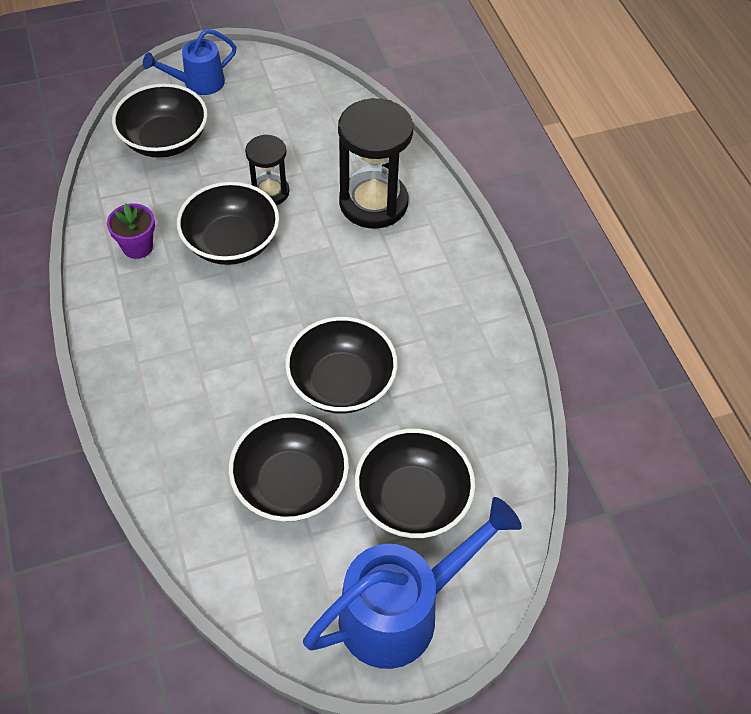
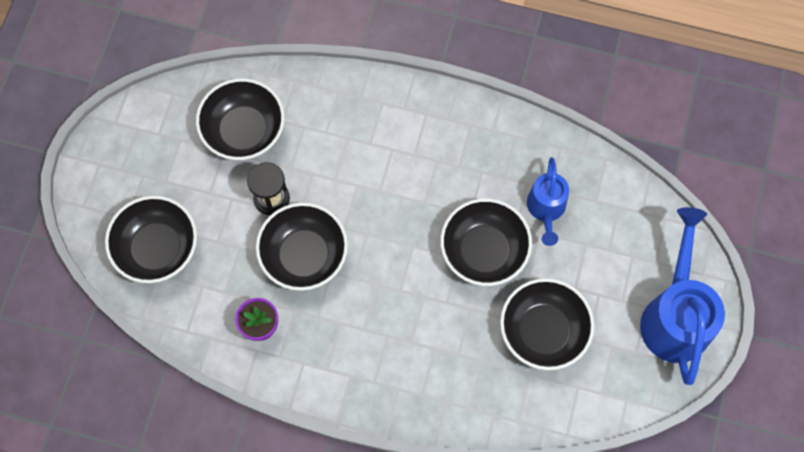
camera: 55 degrees left, 15 degrees up
blue watering can [143,29,237,95] -> blue watering can moved to [527,157,569,246]
black hourglass [338,98,413,229] -> none
black bowl [355,429,475,538] -> black bowl moved to [196,78,284,160]

